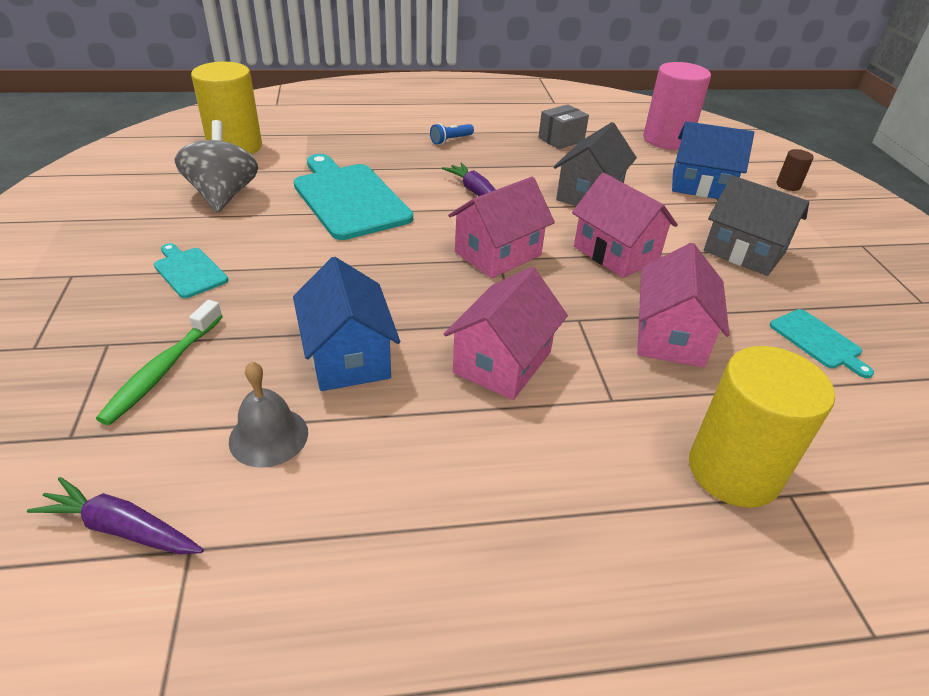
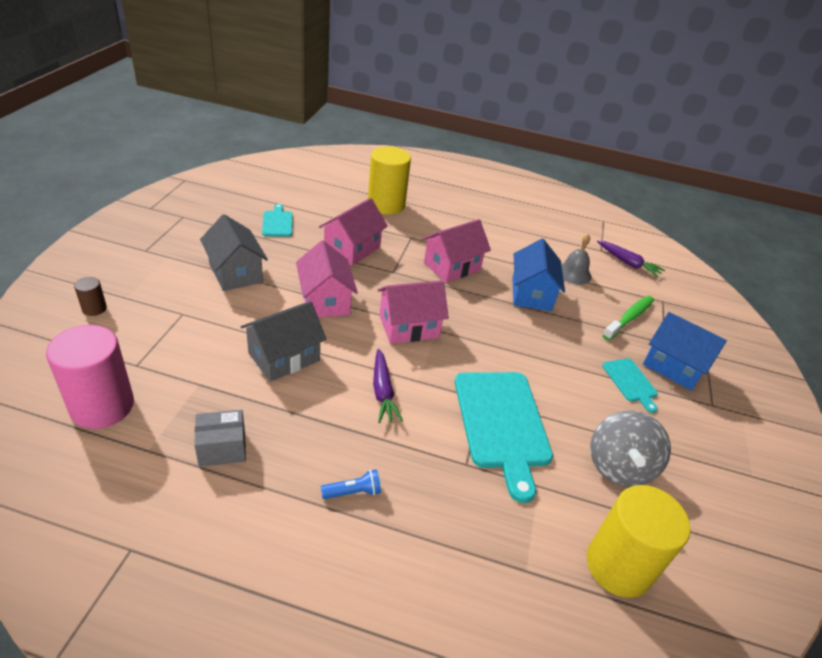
camera: 160 degrees left, 0 degrees up
blue house [672,121,754,199] -> blue house moved to [643,312,727,391]

